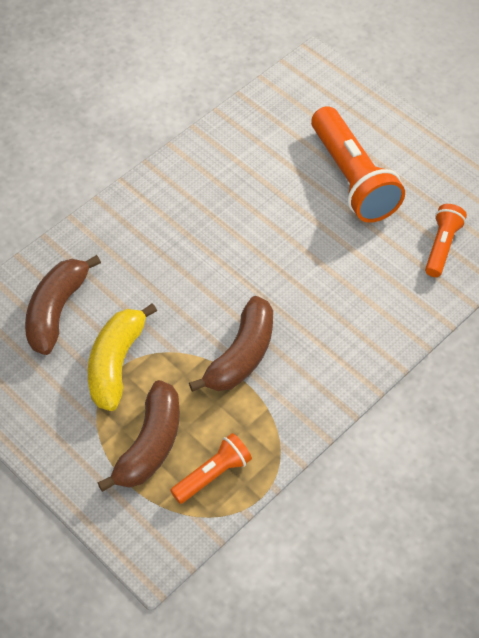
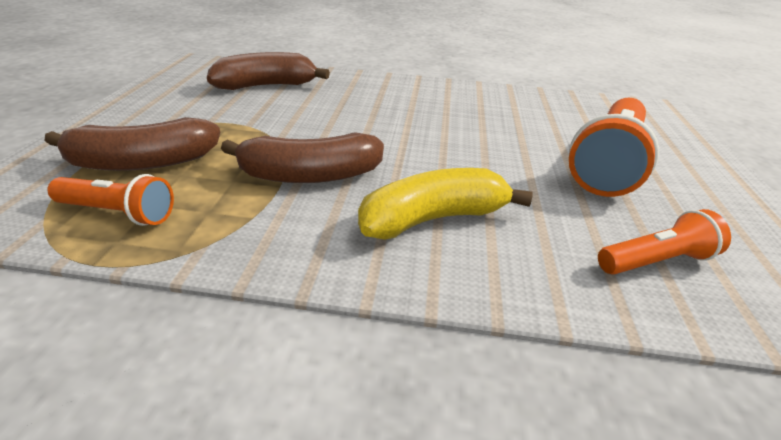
camera: 50 degrees right, 20 degrees down
yellow banana [88,303,157,411] -> yellow banana moved to [358,168,533,240]

